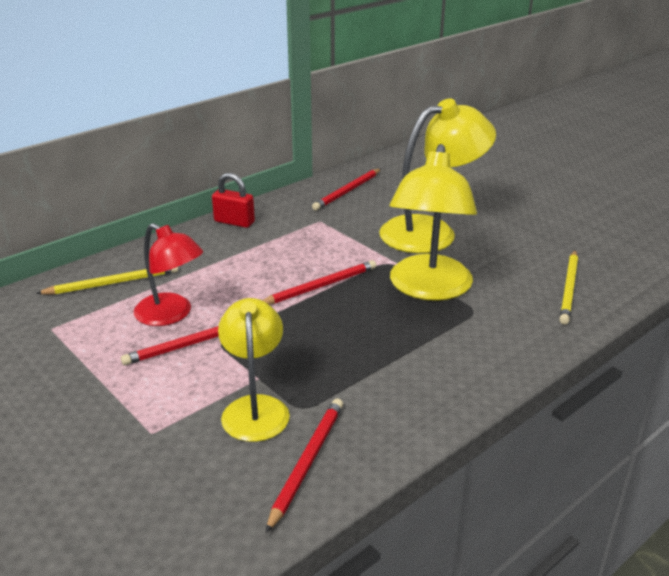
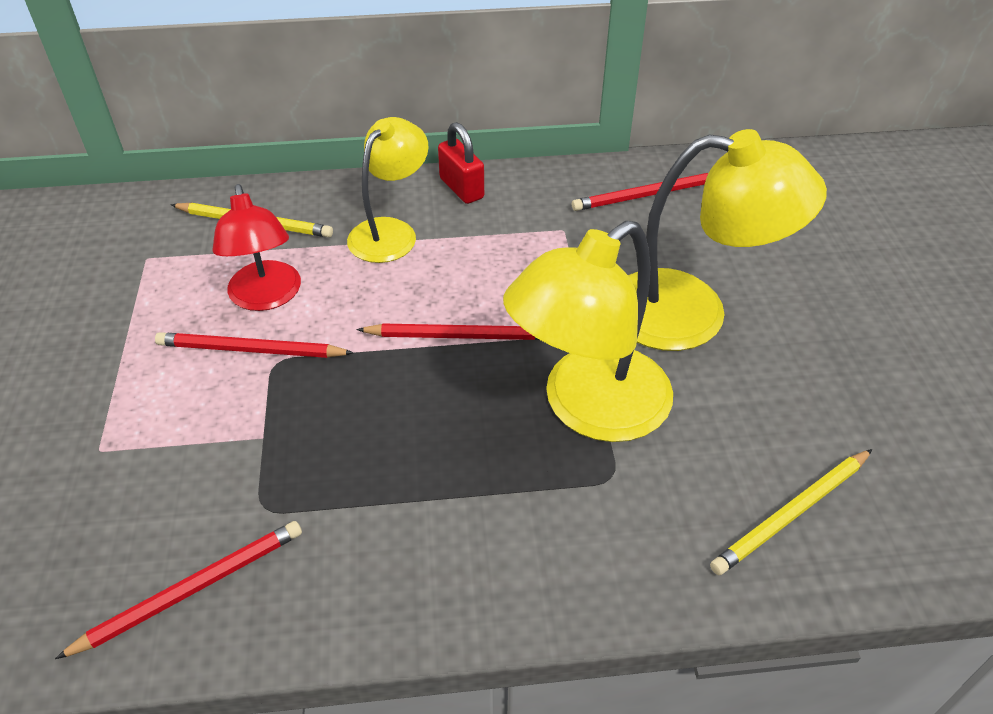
camera: 35 degrees right, 15 degrees up
yellow lamp [218,298,290,442] -> yellow lamp moved to [347,117,428,263]

